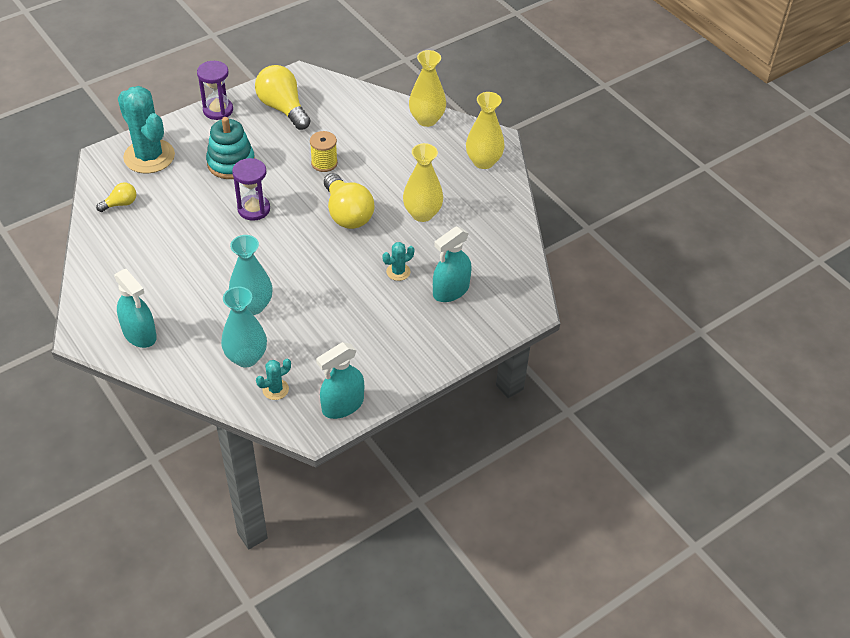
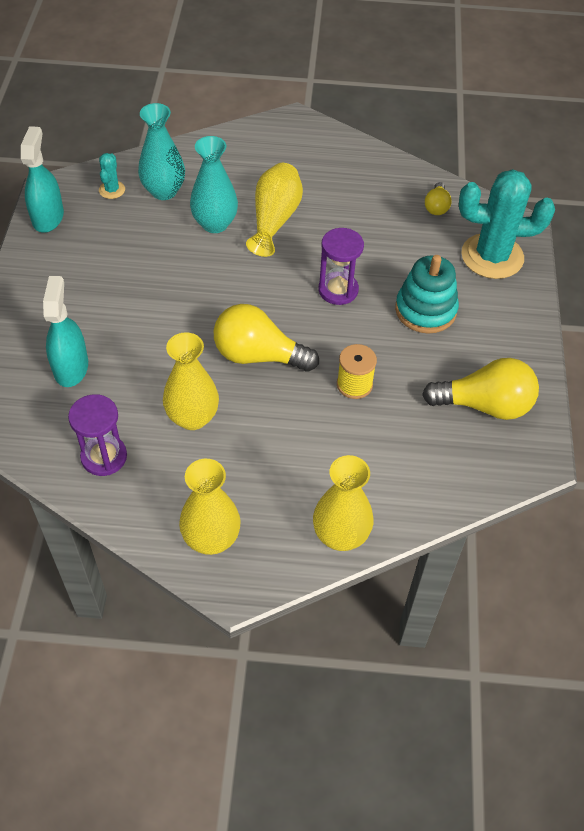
camera: 130 degrees right, 5 degrees up
turquoise spray bottle [114,269,157,348] -> none
purple hourglass [197,61,233,120] -> purple hourglass moved to [68,394,127,476]
turquoise cactus [383,242,415,281] -> none
none -> yellow vase [246,163,303,257]

